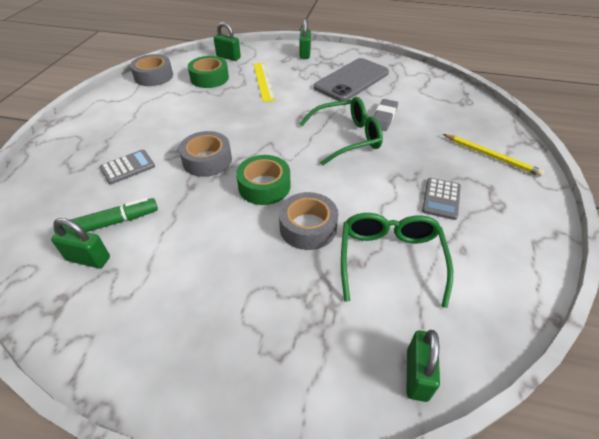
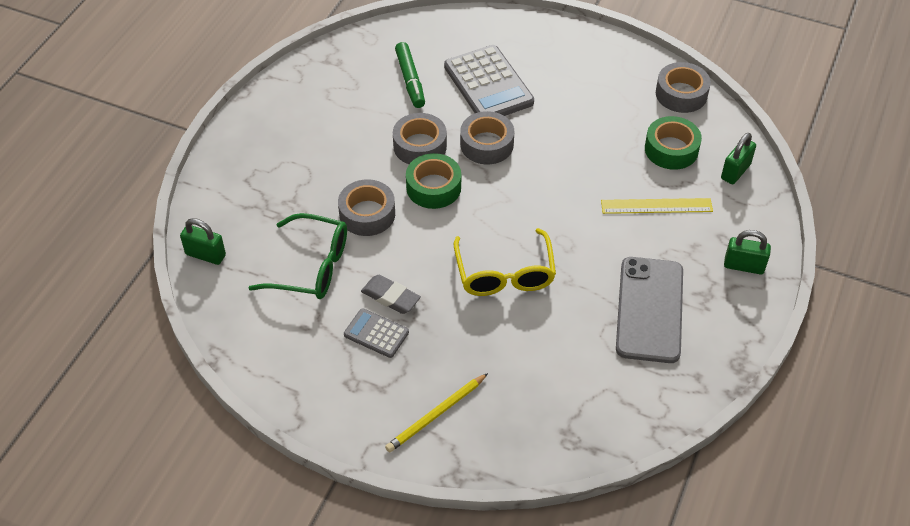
camera: 100 degrees right, 5 degrees up
green padlock [51,218,110,268] -> none
grey calculator [100,150,155,184] -> grey calculator [444,45,534,116], size x1.88
green glasses [299,97,383,165] -> yellow glasses [454,228,556,296]
grey phone [314,58,389,101] -> grey phone turned 45 degrees clockwise [616,257,683,363]
grey eraser [373,99,398,131] -> grey eraser moved to [361,275,421,314]
none -> grey tape [393,113,447,164]

